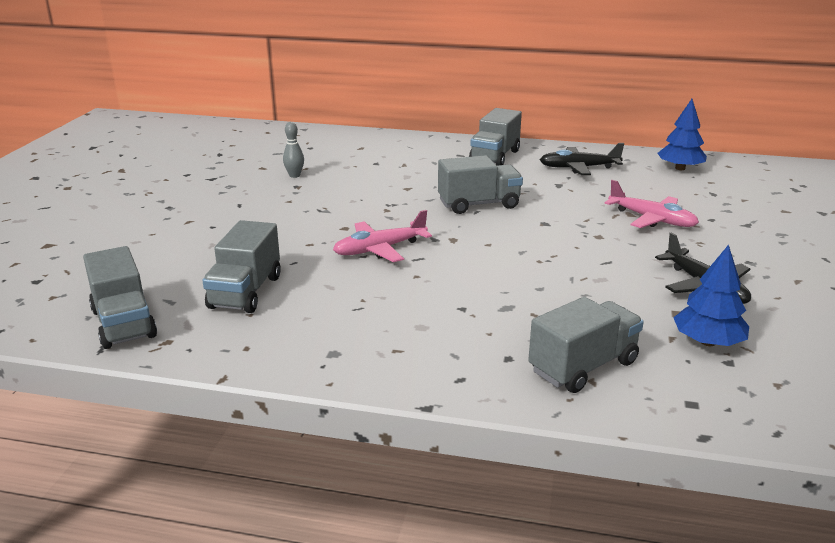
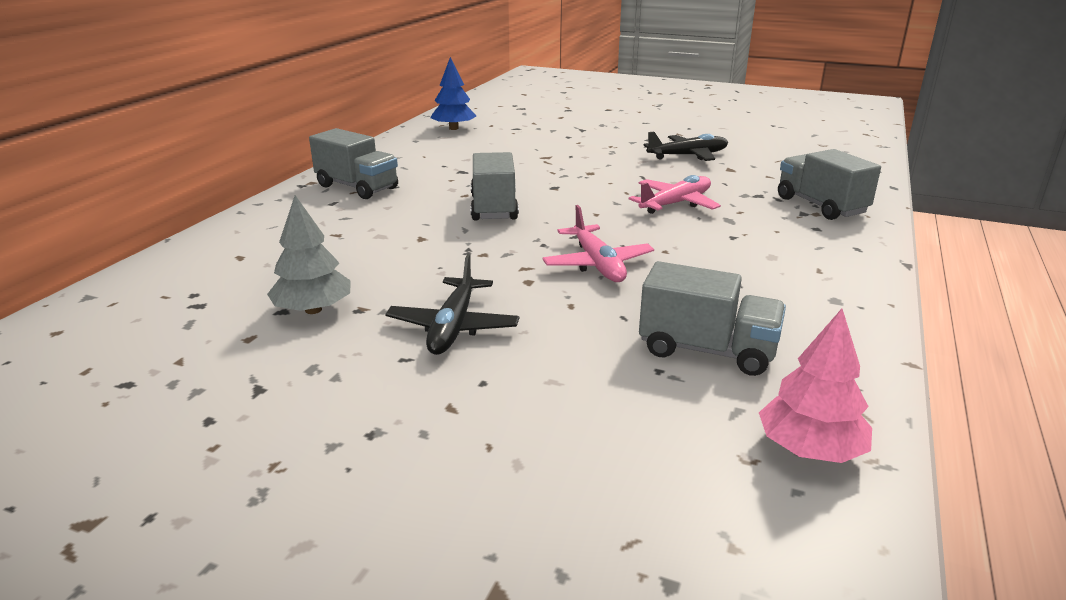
camera: 80 degrees left, 0 degrees up
grey truck [83,246,157,349] -> pink tree [759,309,872,463]
grey bowling pin [283,122,304,178] -> grey tree [267,195,351,314]
black plane [540,143,624,175] -> black plane moved to [385,254,519,355]
pink plane [604,180,699,228] -> pink plane moved to [628,175,721,214]
blue tree [673,244,749,346] -> none

